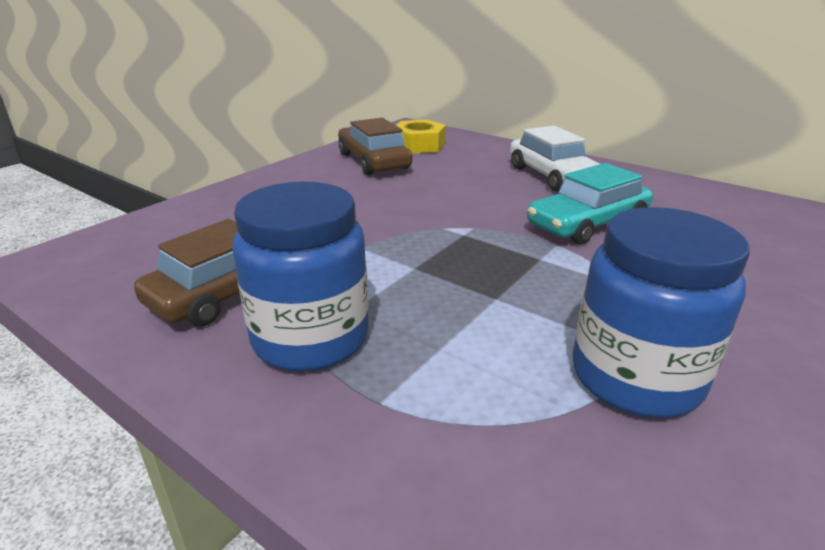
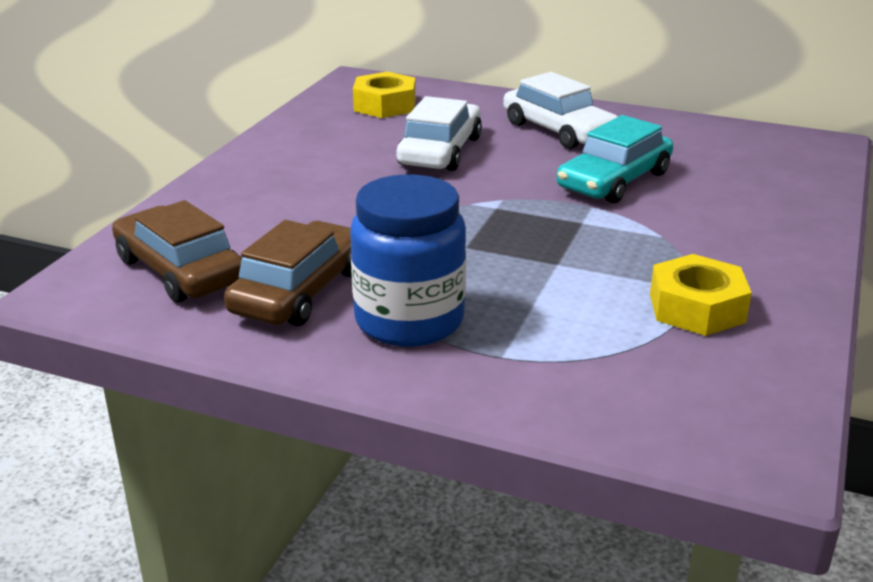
camera: 15 degrees left, 0 degrees up
brown car [338,118,413,175] -> brown car moved to [112,200,242,303]
blue jar [573,207,749,418] -> yellow nut [650,254,752,336]
none -> white car [396,96,482,171]

